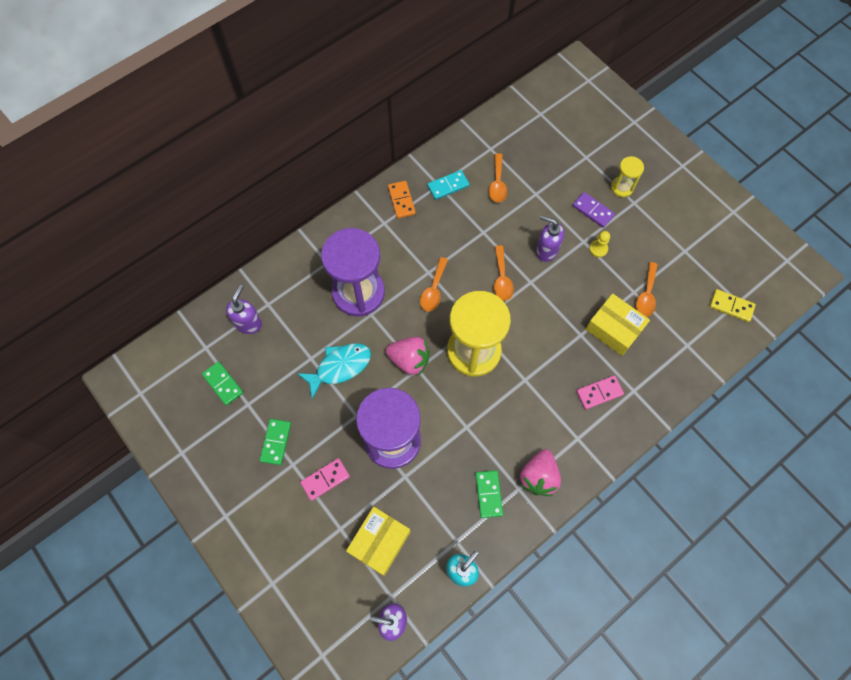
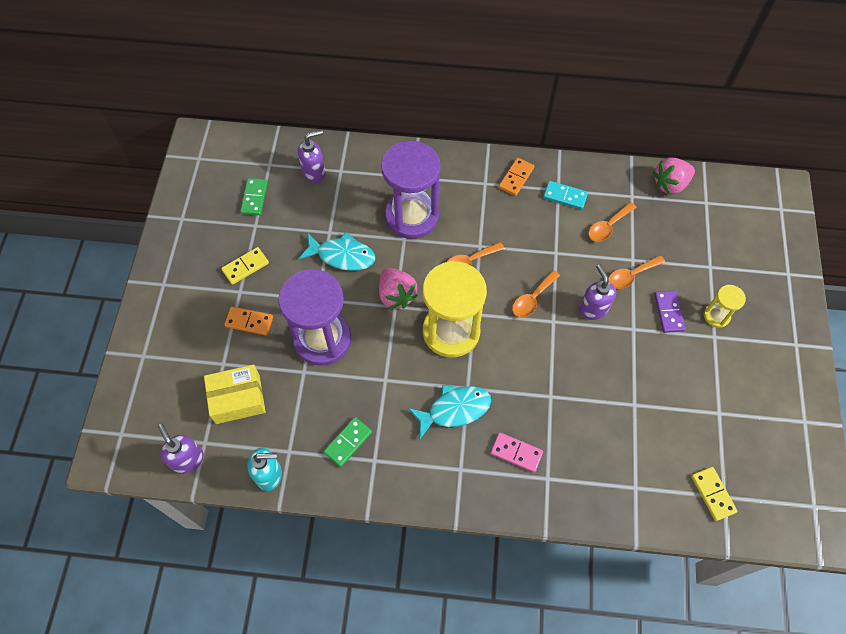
camera: 45 degrees right, 5 degrees down
green domino [260,419,291,465] -> yellow domino [221,247,269,285]
pink domino [300,458,350,501] -> orange domino [224,306,273,335]
pink strawberry [520,449,561,496] -> pink strawberry moved to [653,158,695,195]
yellow box [586,293,650,356] -> none
yellow pawn [589,231,610,257] -> none
orange spoon [636,262,658,317] -> orange spoon moved to [608,255,665,289]
none -> turquoise fish [408,385,491,439]

